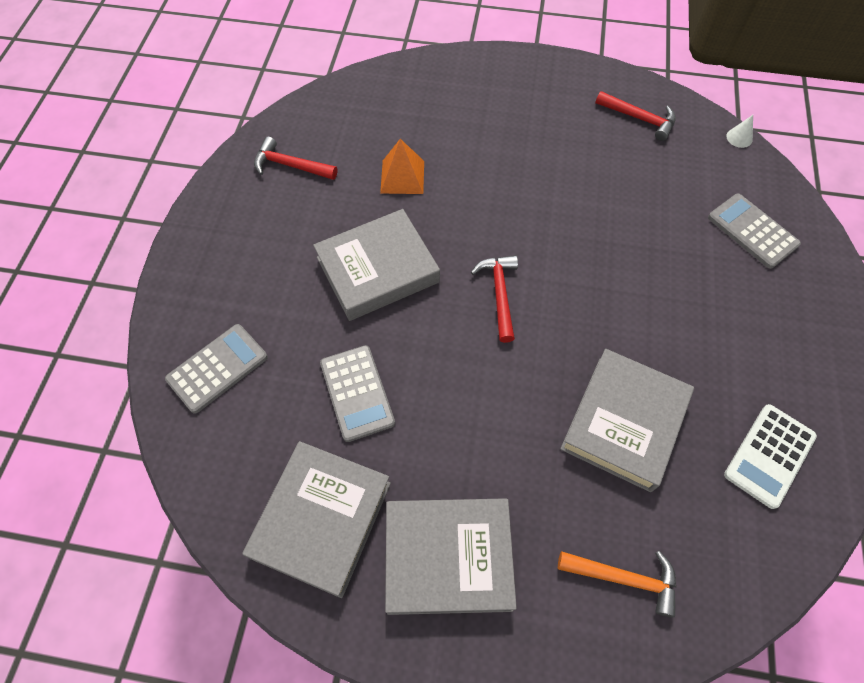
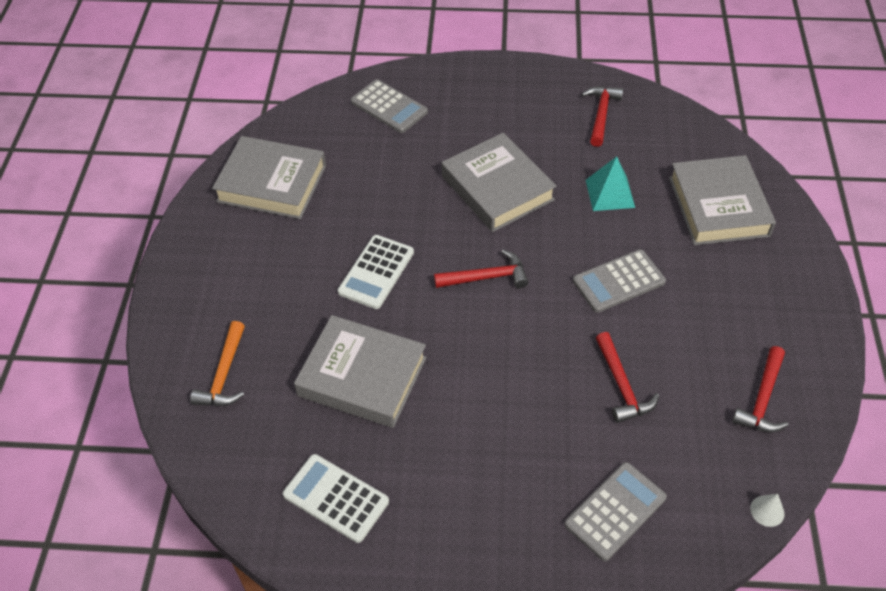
camera: 85 degrees right, 10 degrees down
grey calculator [320,345,395,442] -> grey calculator moved to [573,249,666,313]
orange pyramid [380,139,424,194] -> turquoise pyramid [586,156,635,211]
grey book [385,498,517,615] -> grey book moved to [669,155,776,245]
none -> white calculator [338,235,414,309]
none -> red hammer [596,332,659,423]

